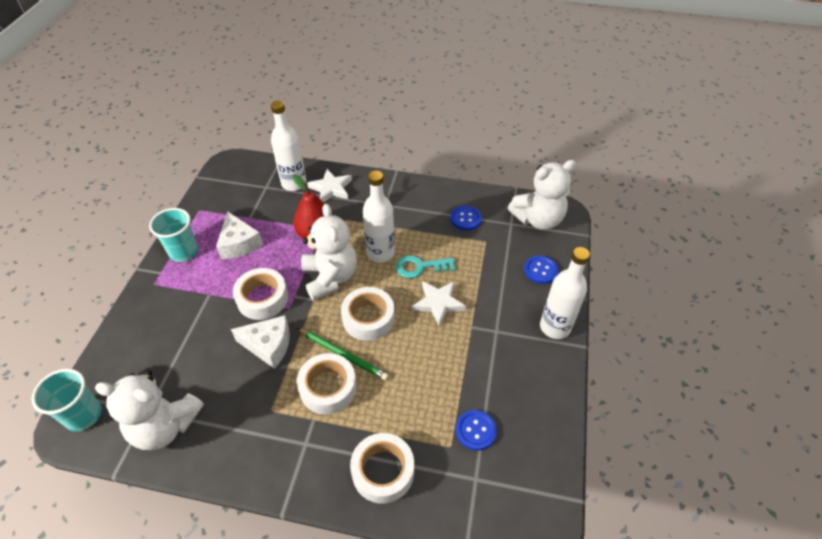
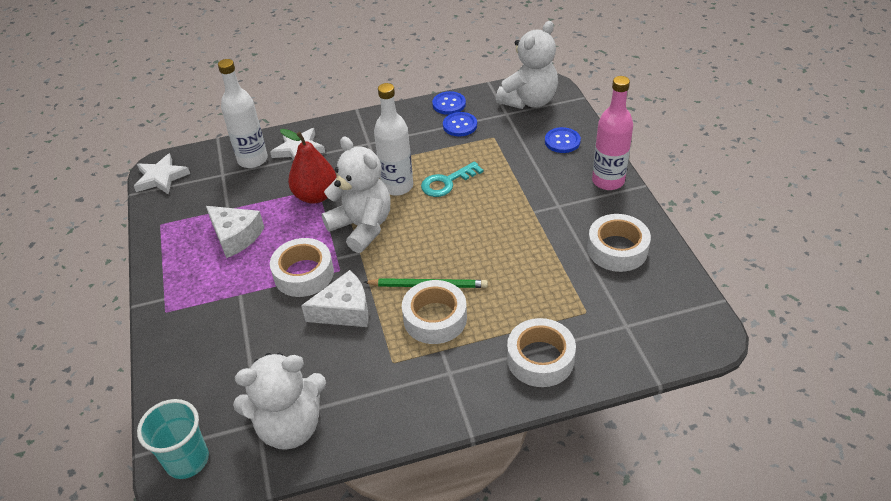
camera: 25 degrees left, 5 degrees down
turquoise cup [149,208,198,262] -> none
white tape [341,287,395,341] -> white tape moved to [587,214,651,272]
white star [412,281,466,327] -> white star moved to [134,153,190,195]
blue button [456,410,497,451] -> blue button moved to [432,91,466,115]
white bottle [540,247,590,339] -> pink bottle [592,76,633,190]

